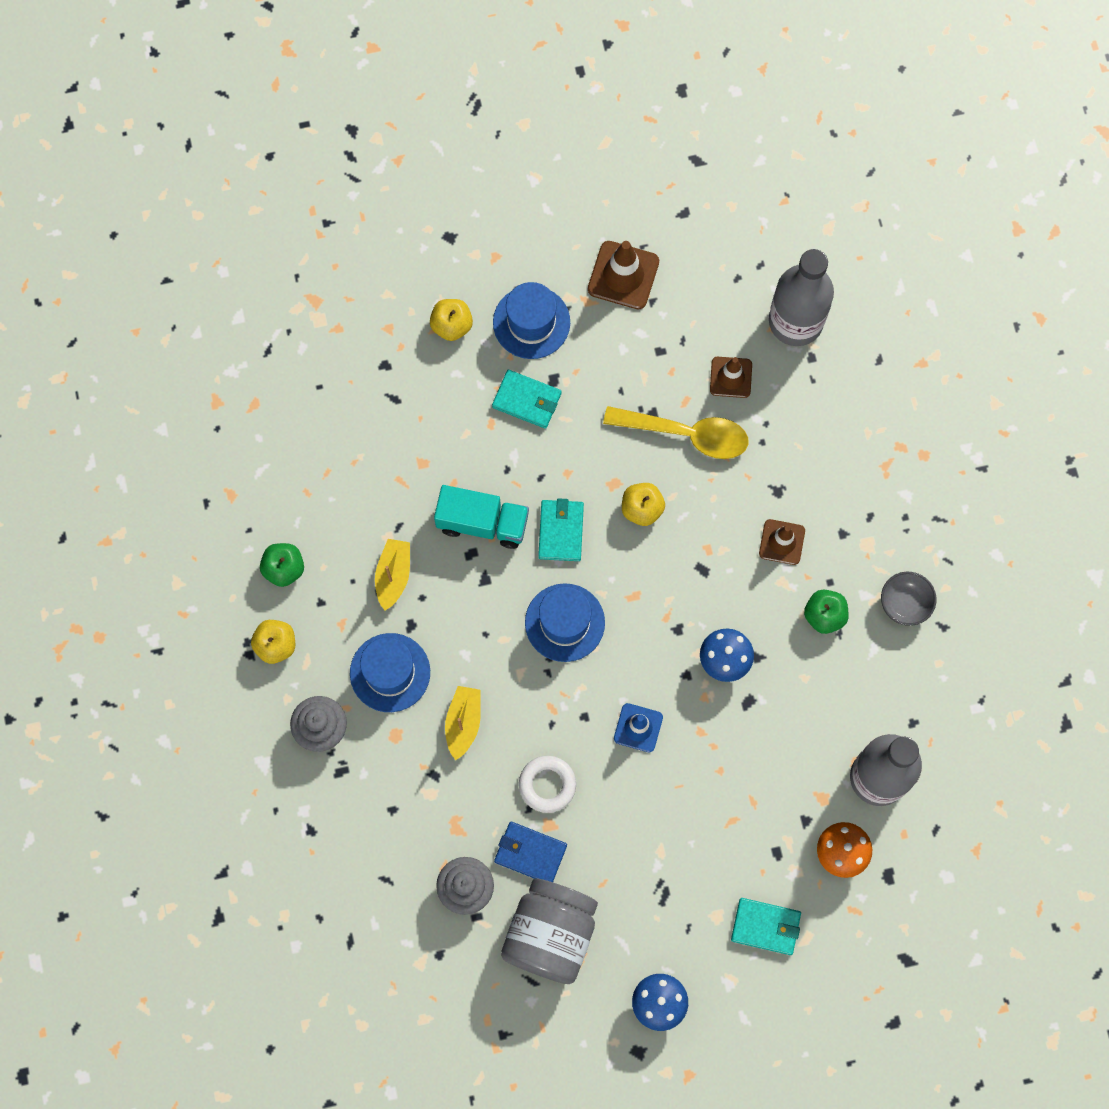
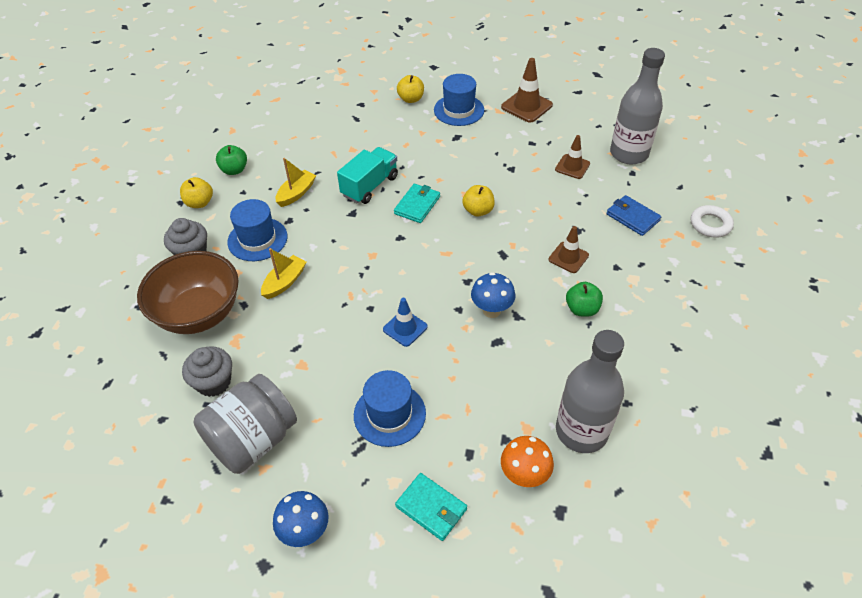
camera: 25 degrees right, 25 degrees down
turquoise truck [434,485,529,549] -> turquoise truck turned 90 degrees counterclockwise [337,147,398,204]
turquoise wallet [492,370,562,429] -> none
blue wallet [494,822,567,882] -> blue wallet moved to [606,195,661,236]
white ring [519,756,576,813] -> white ring moved to [691,205,734,238]
blue hat [525,583,605,662] -> blue hat moved to [354,370,426,447]
yellow spoon [603,406,748,459] -> none
grey bowl [881,572,936,626] -> none
none -> brown bowl [137,251,239,334]

